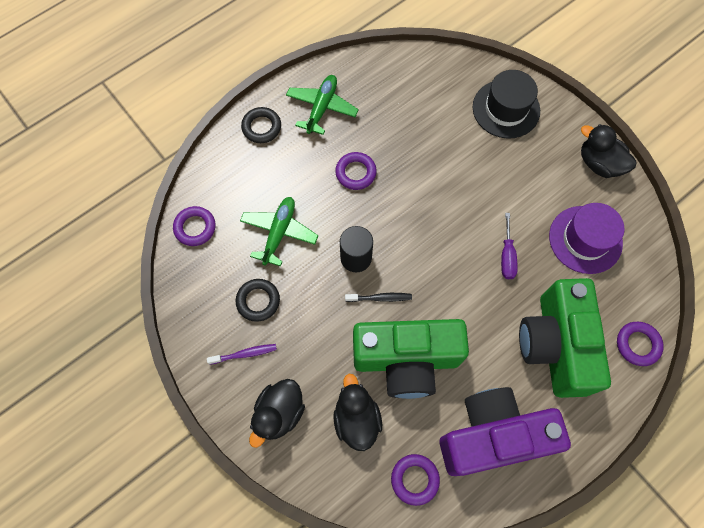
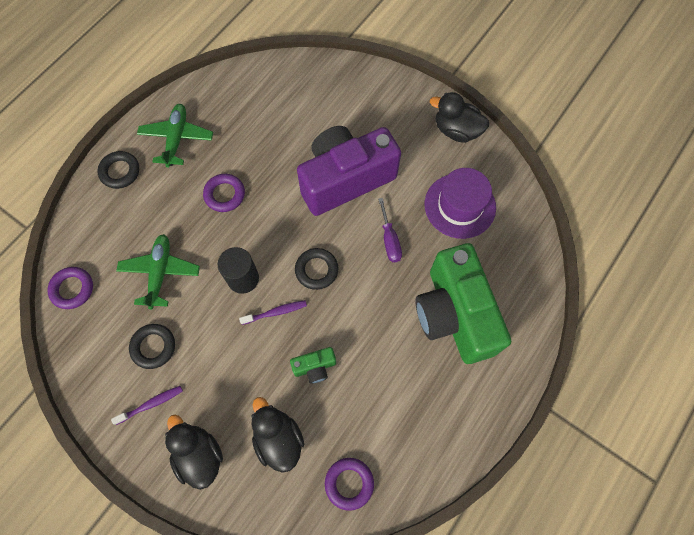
camera: 15 degrees left, 0 degrees up
black duck [249,379,305,448] -> black duck turned 135 degrees clockwise [165,414,223,490]
black toothbrush [345,293,412,302] -> purple toothbrush [239,300,307,325]
green camera [353,319,469,399] -> green camera [290,347,336,384], size x0.41
purple camera [440,387,571,476] -> purple camera moved to [297,126,401,216]
black hat [472,70,540,139] -> none
purple ring [617,322,664,366] -> none
none -> black ring [295,248,338,290]

